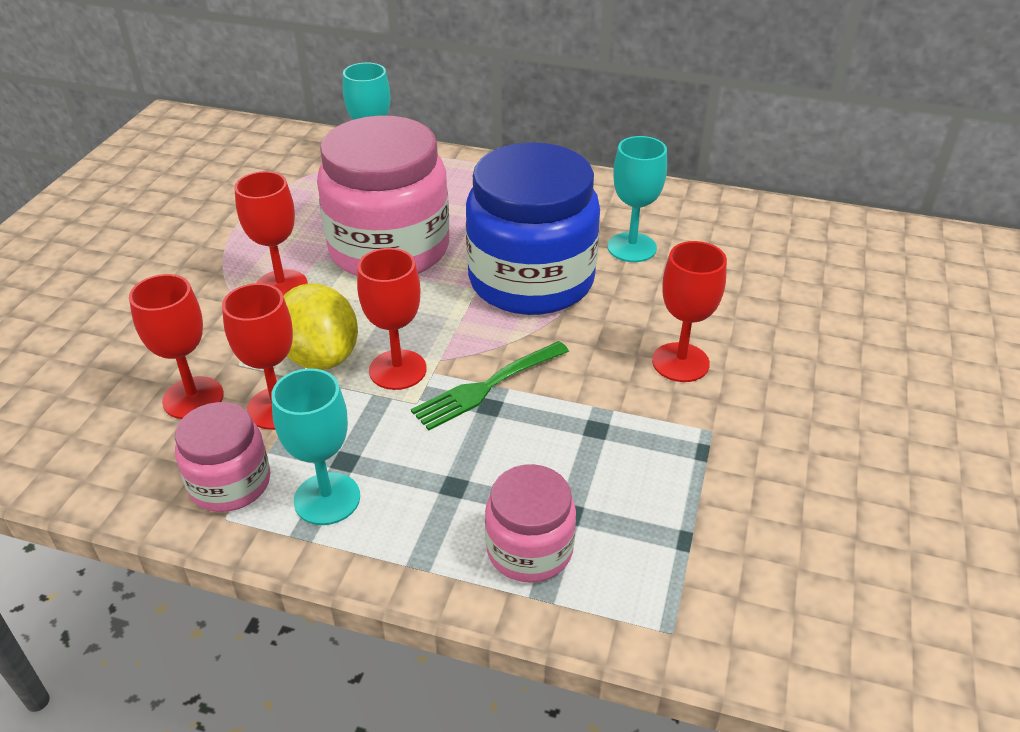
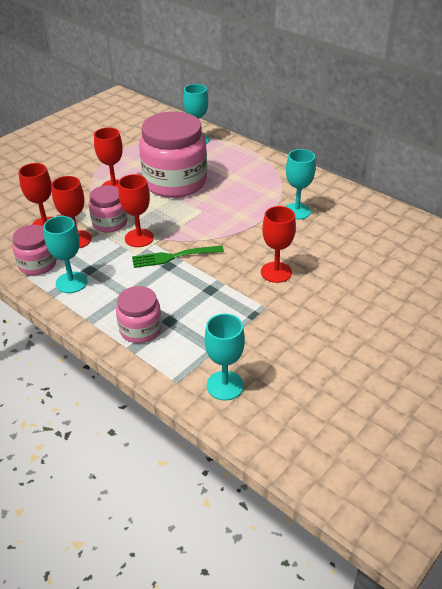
camera: 25 degrees right, 0 degrees up
yellow lemon [283,283,358,370] -> pink jar [89,185,127,232]
blue jar [466,142,600,315] -> none
none -> turquoise goblet [205,313,245,401]

